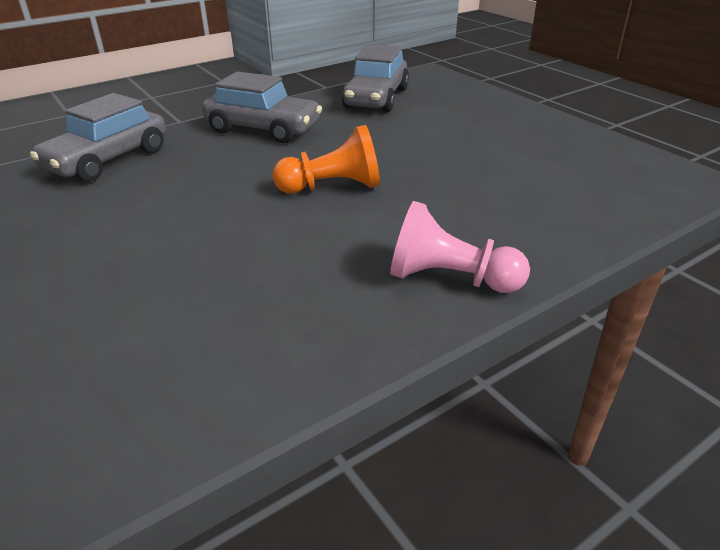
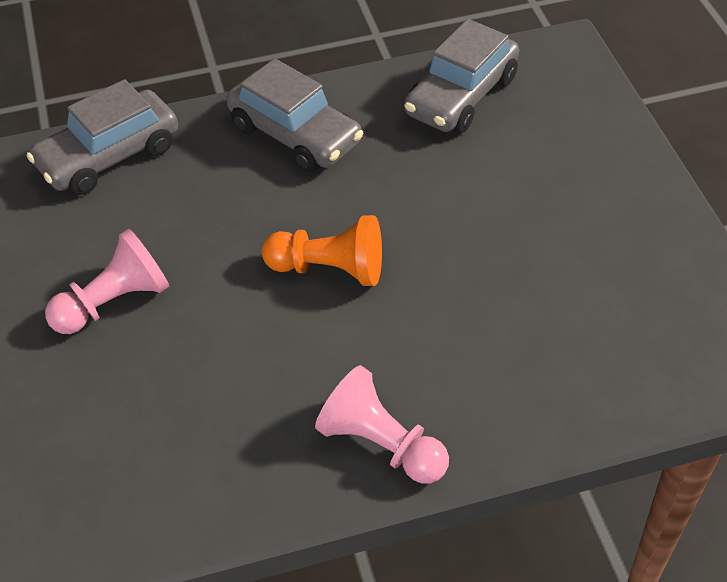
camera: 20 degrees right, 15 degrees up
none -> pink pawn [45,229,170,334]

